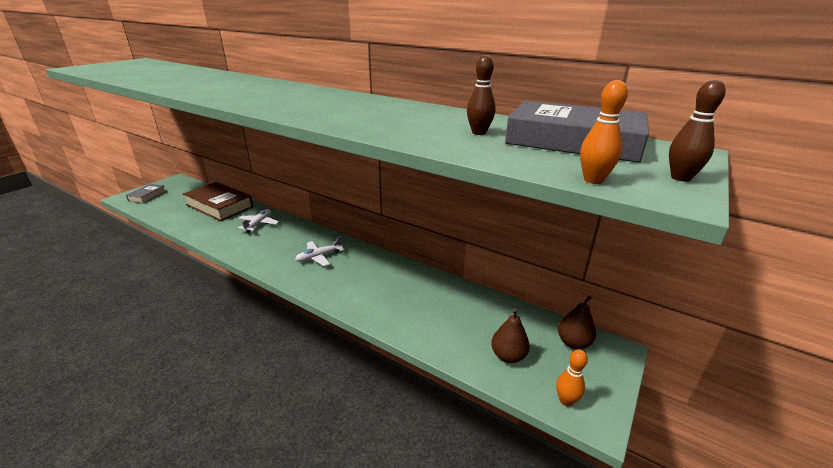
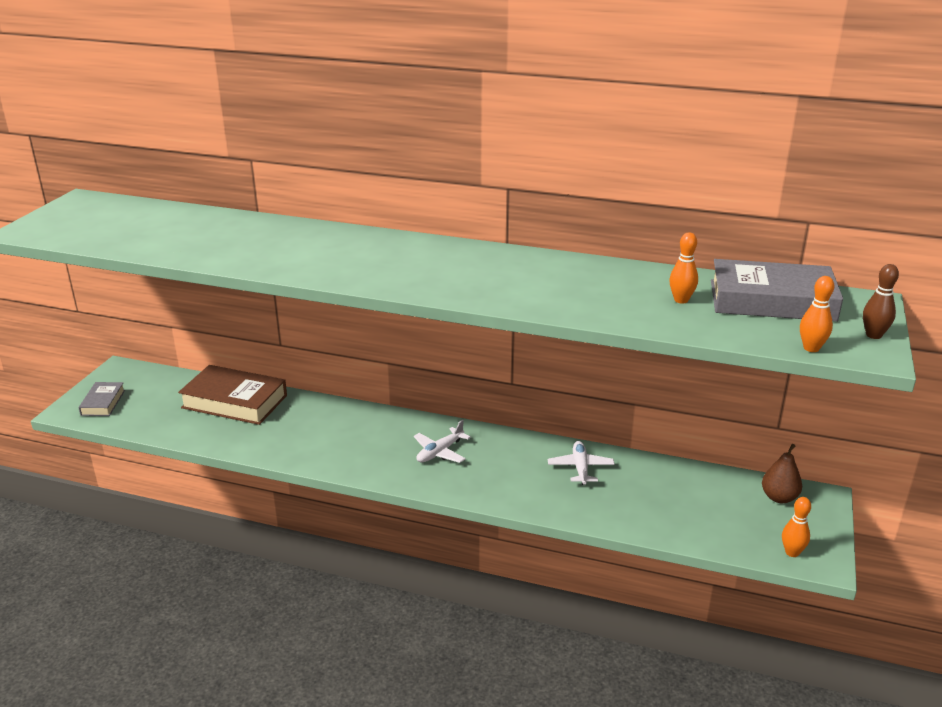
camera: 15 degrees left, 0 degrees up
white plane [238,209,279,233] -> white plane moved to [548,441,615,485]
brown bowling pin [467,55,496,135] -> orange bowling pin [669,232,698,304]
brown pear [491,309,530,363] -> none

